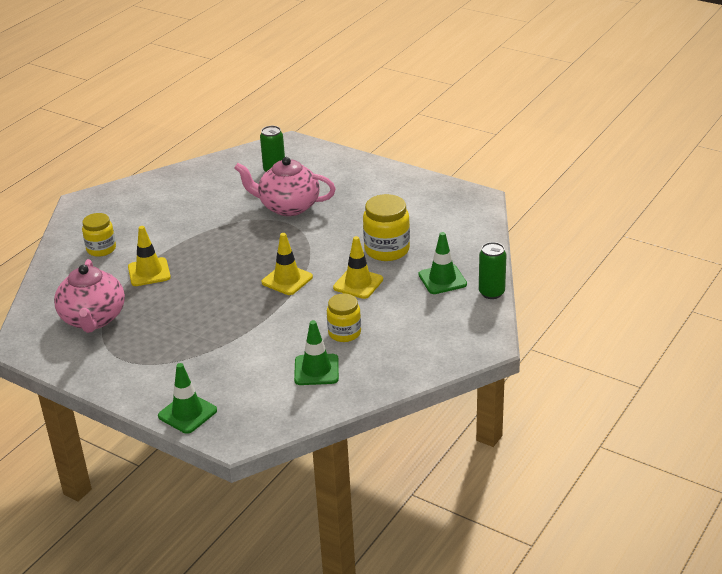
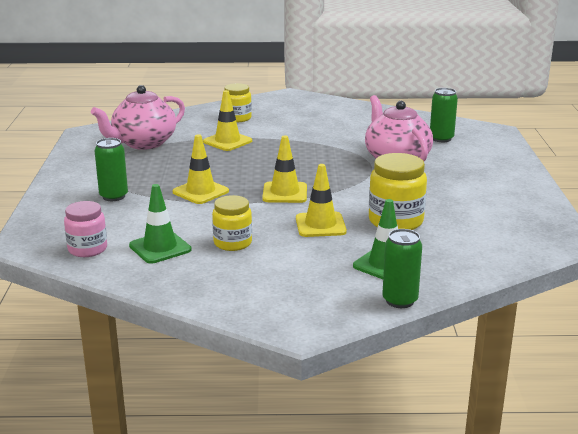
camera: 55 degrees right, 10 degrees down
green traffic cone [158,363,217,434] -> none
none -> pink jar [64,201,107,257]
none -> green can [95,138,128,201]
none -> yellow traffic cone [173,134,229,204]

